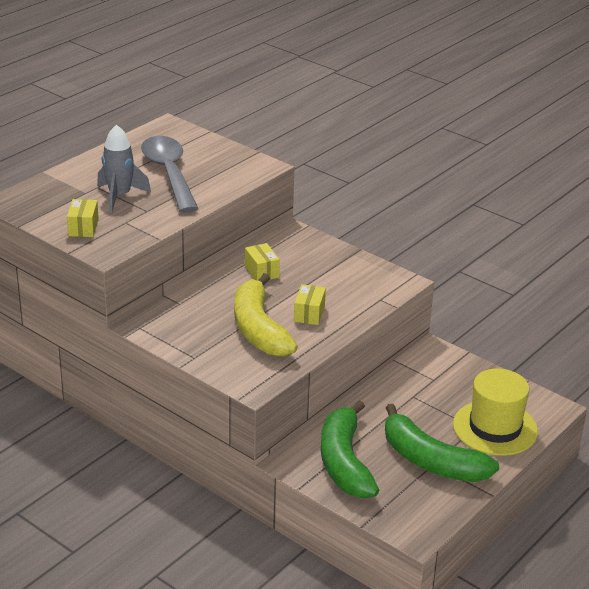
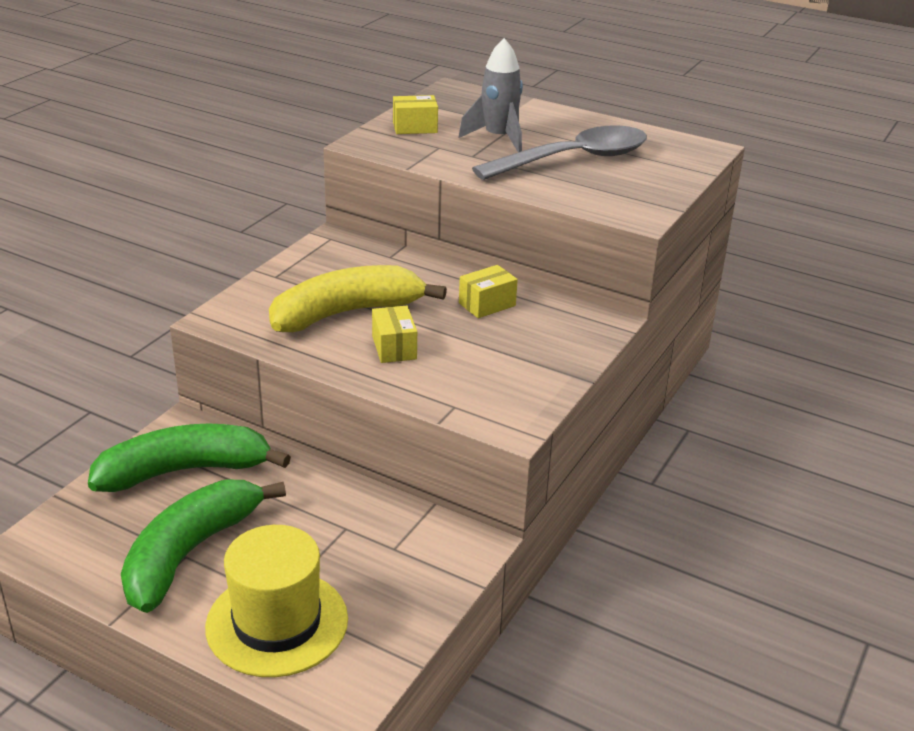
camera: 80 degrees right, 0 degrees up
yellow box [294,284,326,325] -> yellow box turned 75 degrees clockwise [372,306,417,363]

